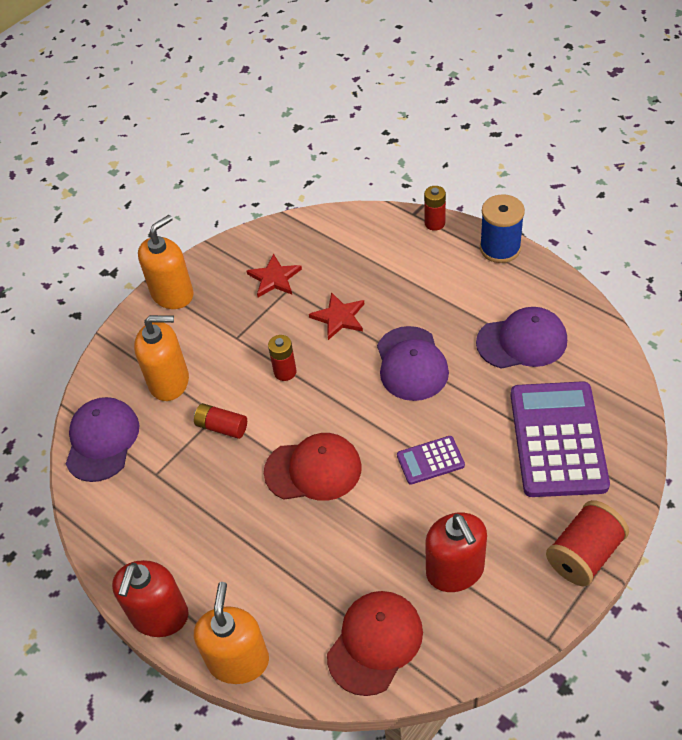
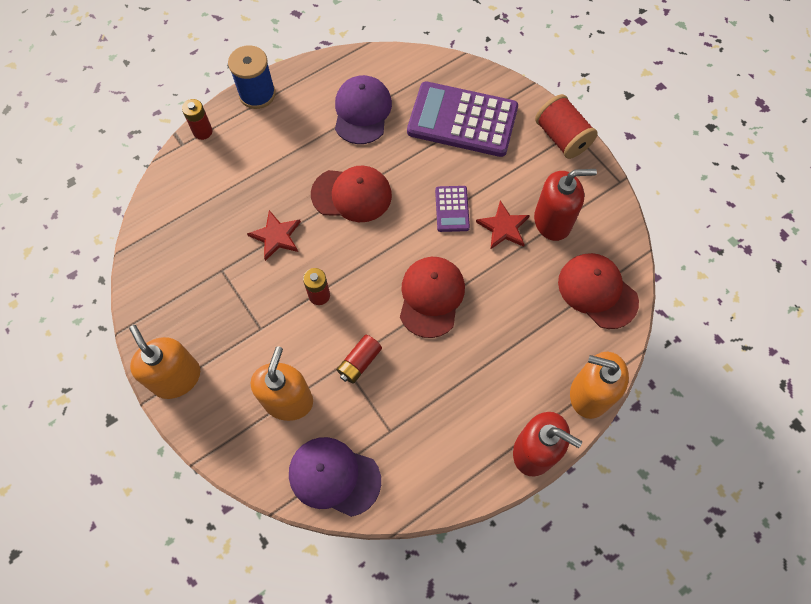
camera: 80 degrees left, 15 degrees up
red star [246,253,302,297] -> red star moved to [476,201,530,250]
purple cap [377,326,449,401] -> red cap [311,166,392,222]

